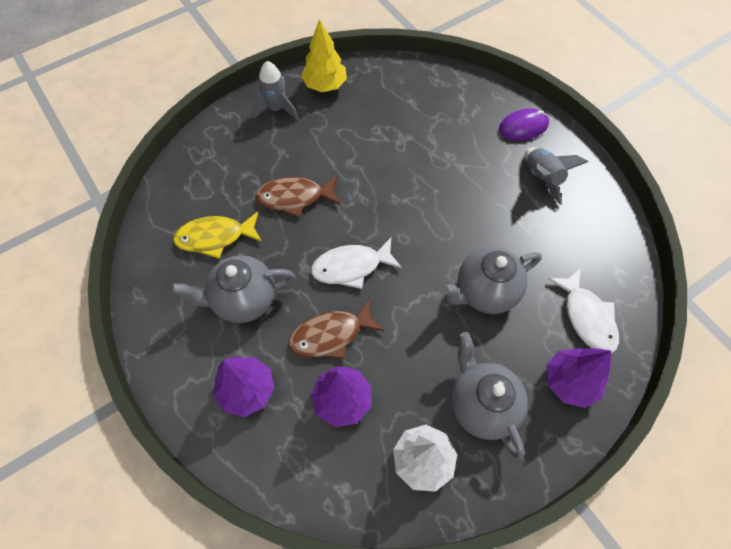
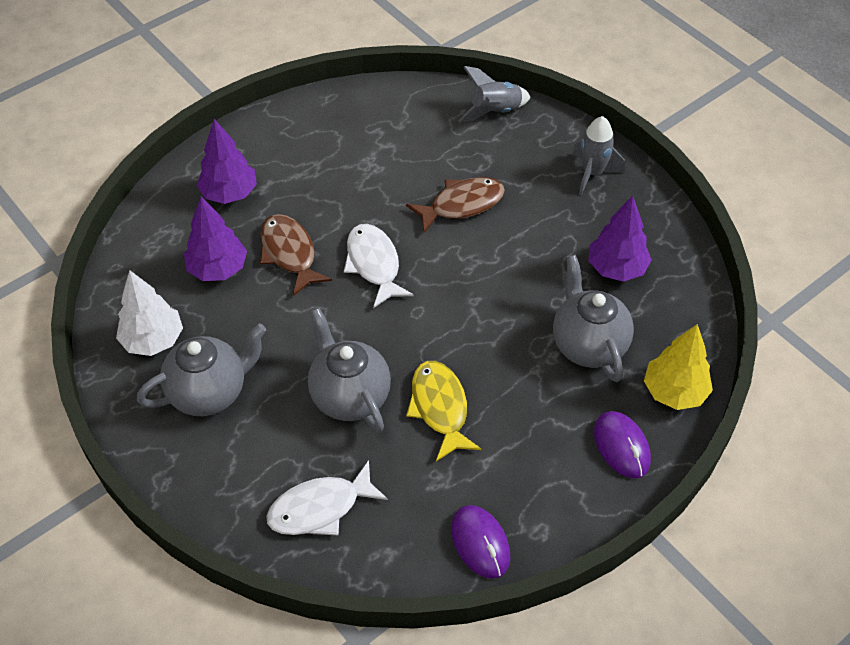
camera: 85 degrees right, 10 degrees down
grey teapot [170,255,296,323] -> grey teapot moved to [553,255,634,382]
yellow fish [173,212,262,259] -> yellow fish moved to [406,361,481,461]
brown fish [255,176,340,218] -> brown fish turned 75 degrees clockwise [406,177,505,233]
yellow tree [301,19,347,92] -> yellow tree moved to [644,324,713,410]
grey rocket [525,147,588,205] -> grey rocket moved to [458,66,530,122]
purple tree [546,348,611,408] -> purple tree moved to [589,196,652,282]
none -> purple mouse [451,505,510,579]

